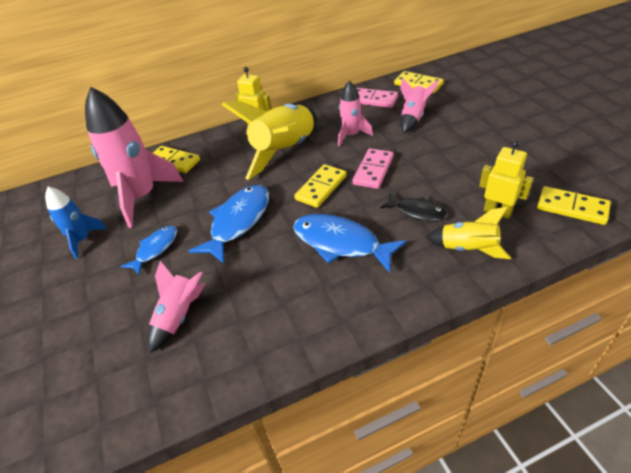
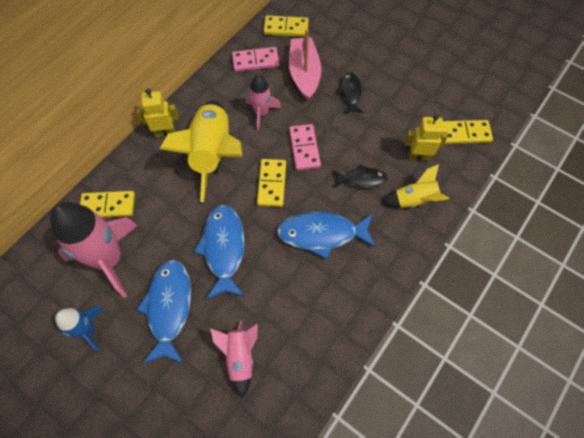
camera: 35 degrees left, 20 degrees up
blue fish [121,226,177,275] -> blue fish [136,260,191,364], size x1.68
pink rocket [400,79,439,133] -> pink boat [289,28,321,101]
none -> black fish [336,72,363,113]

